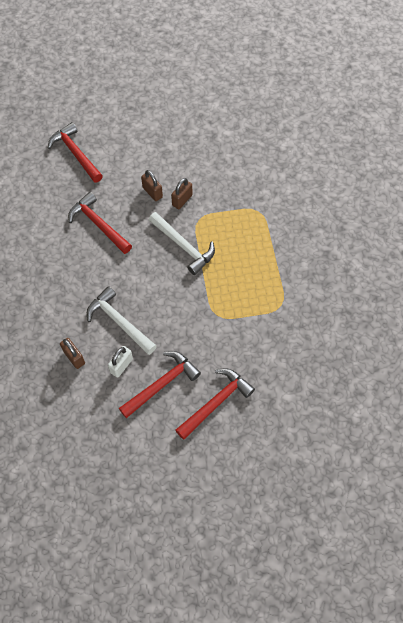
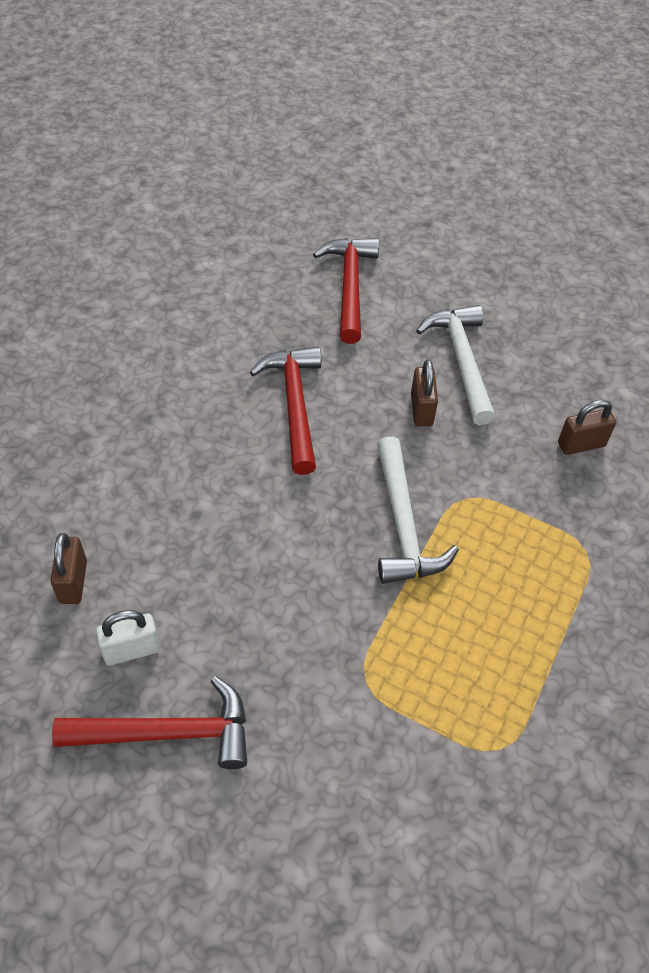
camera: 35 degrees right, 10 degrees down
white hammer [87,286,157,355] -> white hammer moved to [416,305,495,425]
brown padlock [171,178,192,209] -> brown padlock moved to [558,400,616,455]
red hammer [175,368,255,440] -> none

